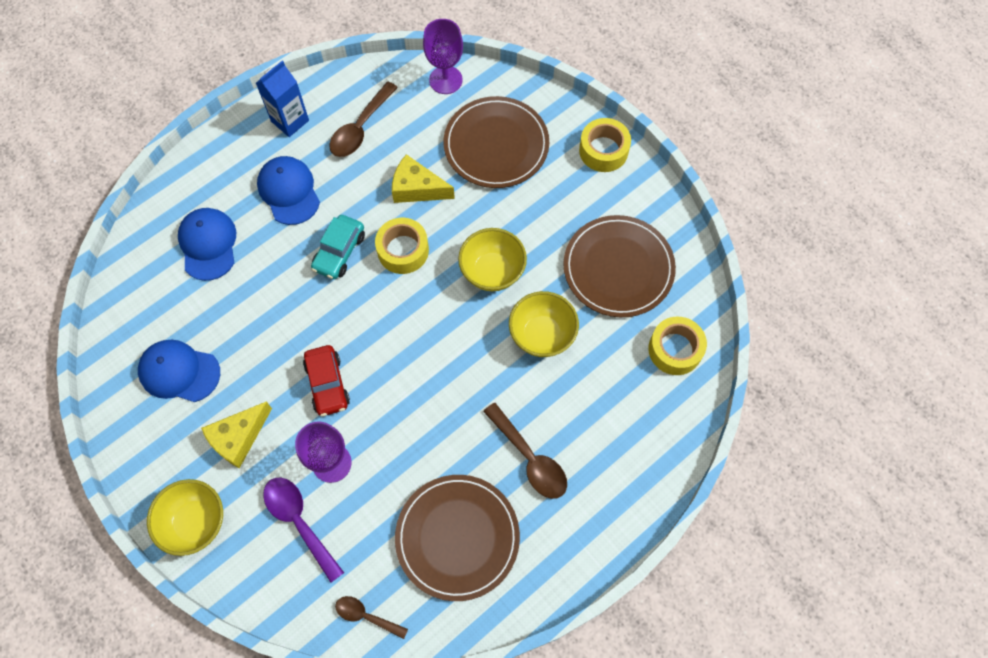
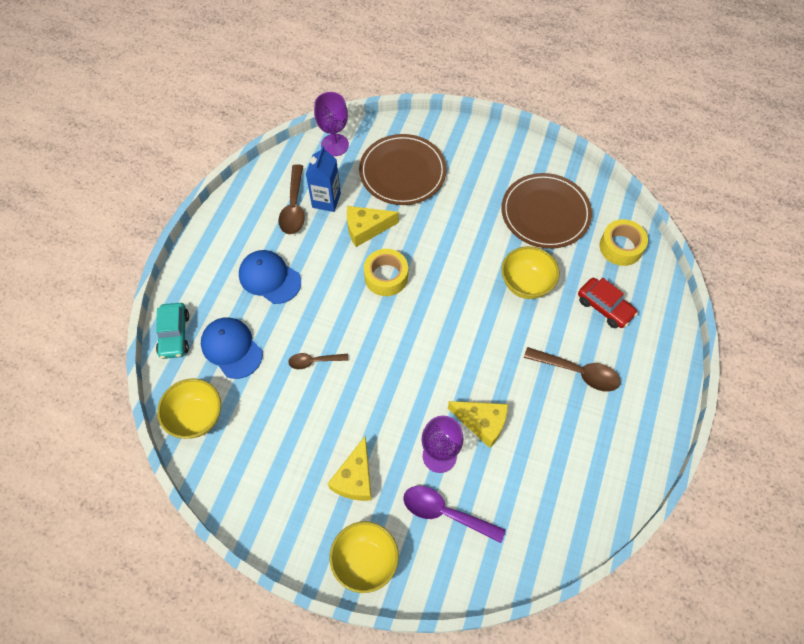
camera: 30 degrees left, 5 degrees down
blue cap [138,340,220,402] -> none
blue carton [256,61,309,137] -> blue carton moved to [306,146,341,212]
red car [303,345,350,416] -> red car moved to [578,278,638,328]
turquoise car [311,215,365,279] -> turquoise car moved to [156,303,189,359]
brown spoon [335,596,408,639] -> brown spoon moved to [288,353,349,369]
brown plate [395,475,520,601] -> none
yellow bowl [458,228,527,291] -> yellow bowl moved to [157,378,221,439]
yellow tape [579,118,631,172] -> none
none -> yellow cheese [448,401,508,448]

